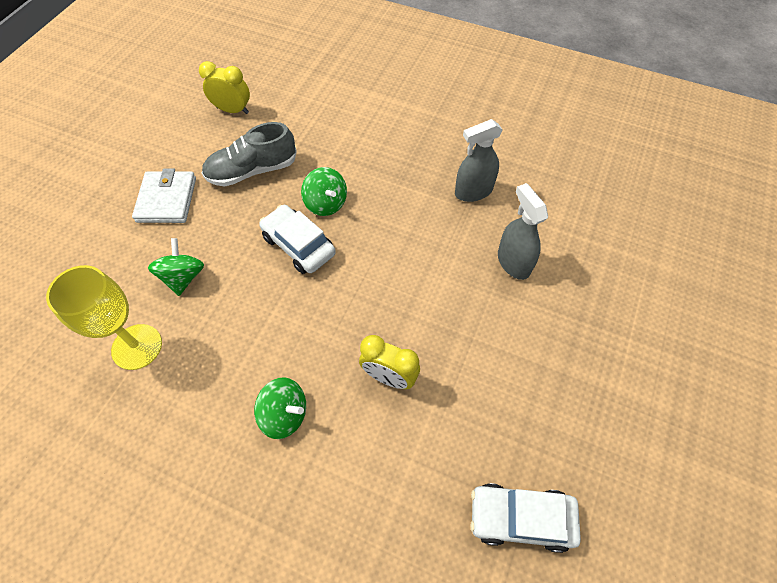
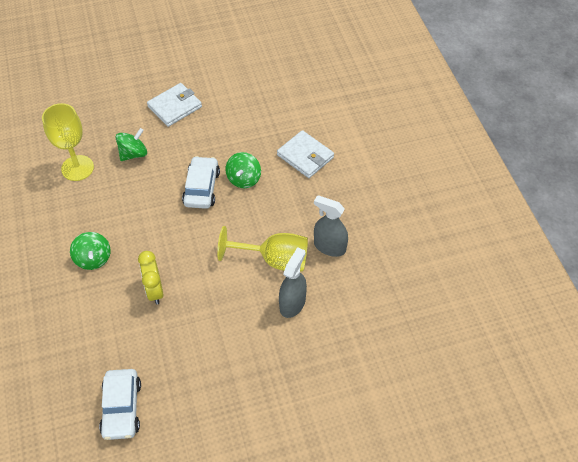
camera: 50 degrees right, 5 degrees down
yellow clock [199,61,250,114] -> none
grey shoe [202,122,297,187] -> none
white car [470,483,581,553] -> white car turned 150 degrees counterclockwise [99,369,141,440]
none -> yellow goblet [217,226,308,271]
none -> white wallet [277,130,334,178]

